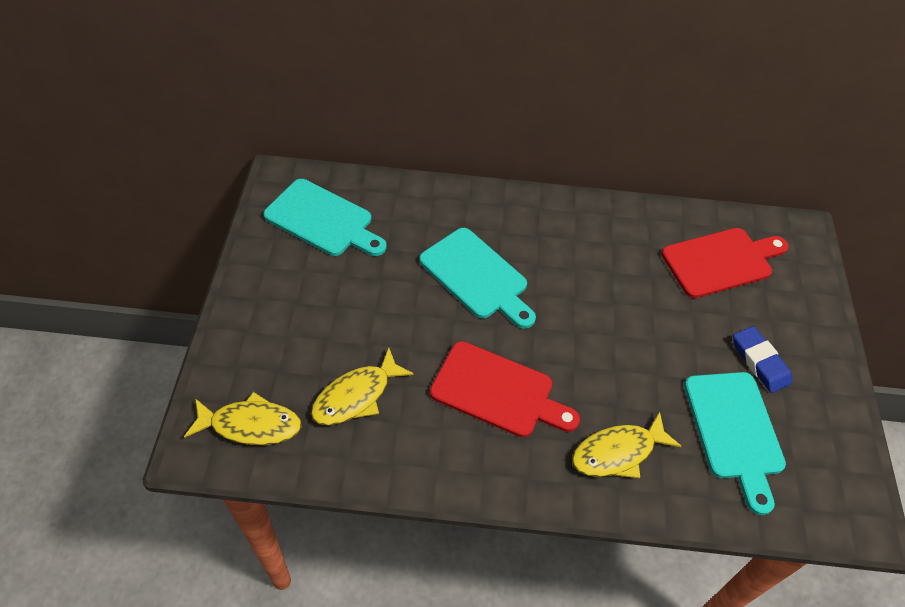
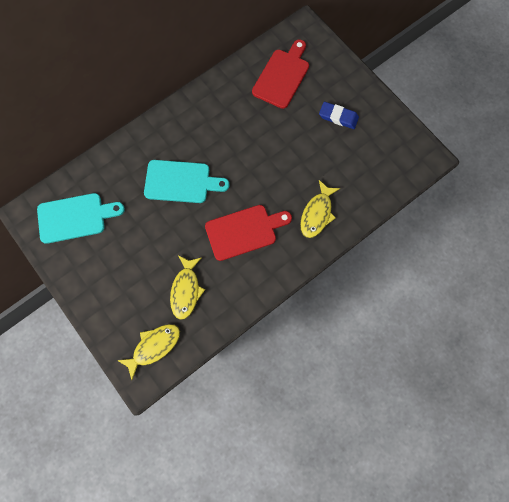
camera: 40 degrees left, 20 degrees up
turquoise cutting board [684,372,786,515] -> none

